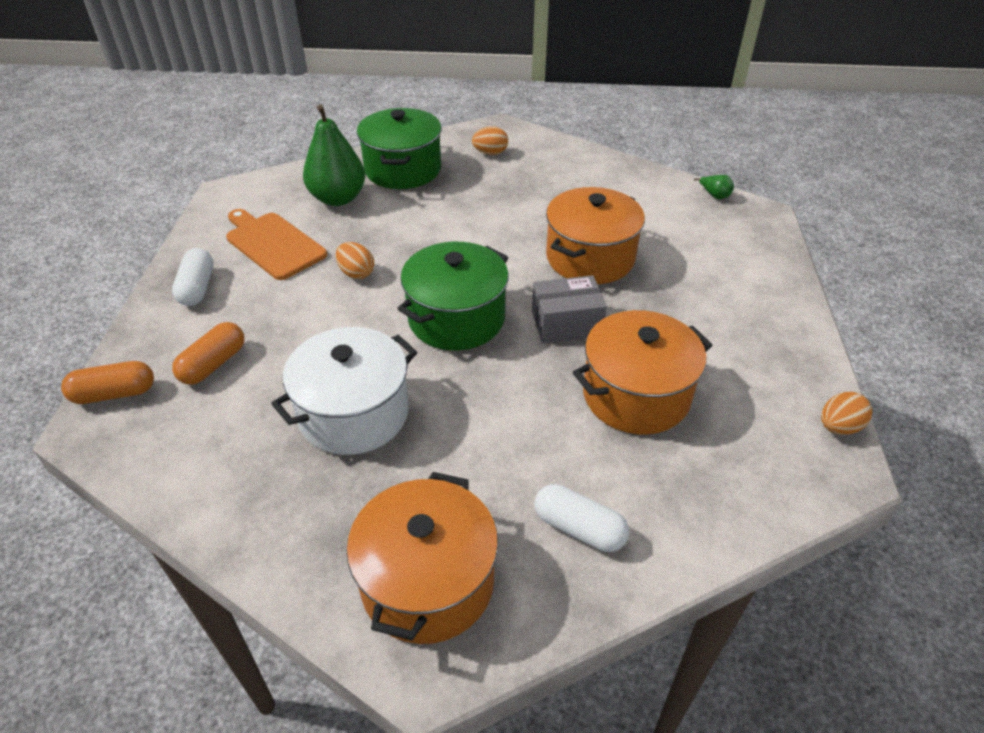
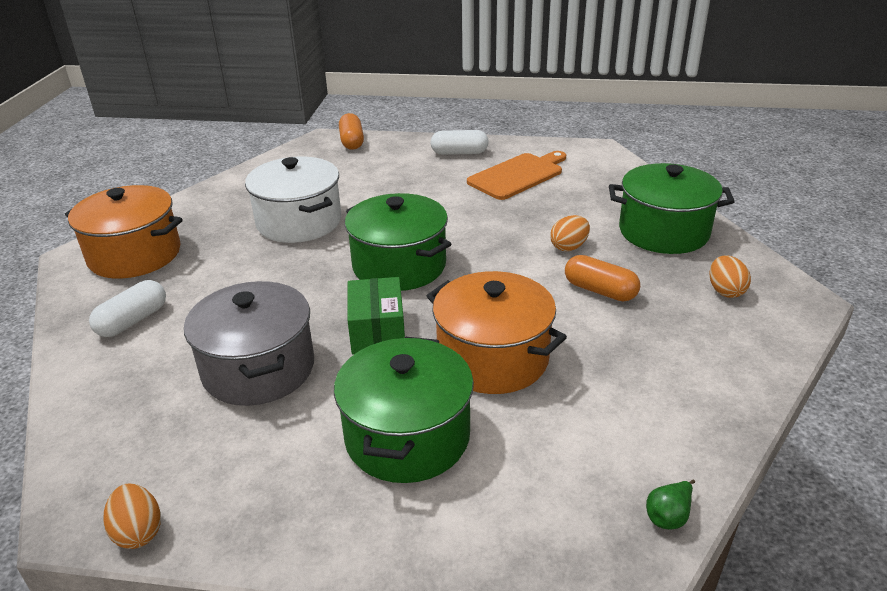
camera: 95 degrees right, 10 degrees down
orange capsule [172,322,244,385] -> orange capsule moved to [565,255,640,301]
green pear [303,105,365,206] -> none
orange egg [336,242,374,279] -> orange egg moved to [550,215,590,251]
grey box [532,275,607,343] -> green box [348,277,405,355]
orange pot [573,310,712,435] -> grey pot [184,281,314,406]
none -> green pot [334,337,474,483]

